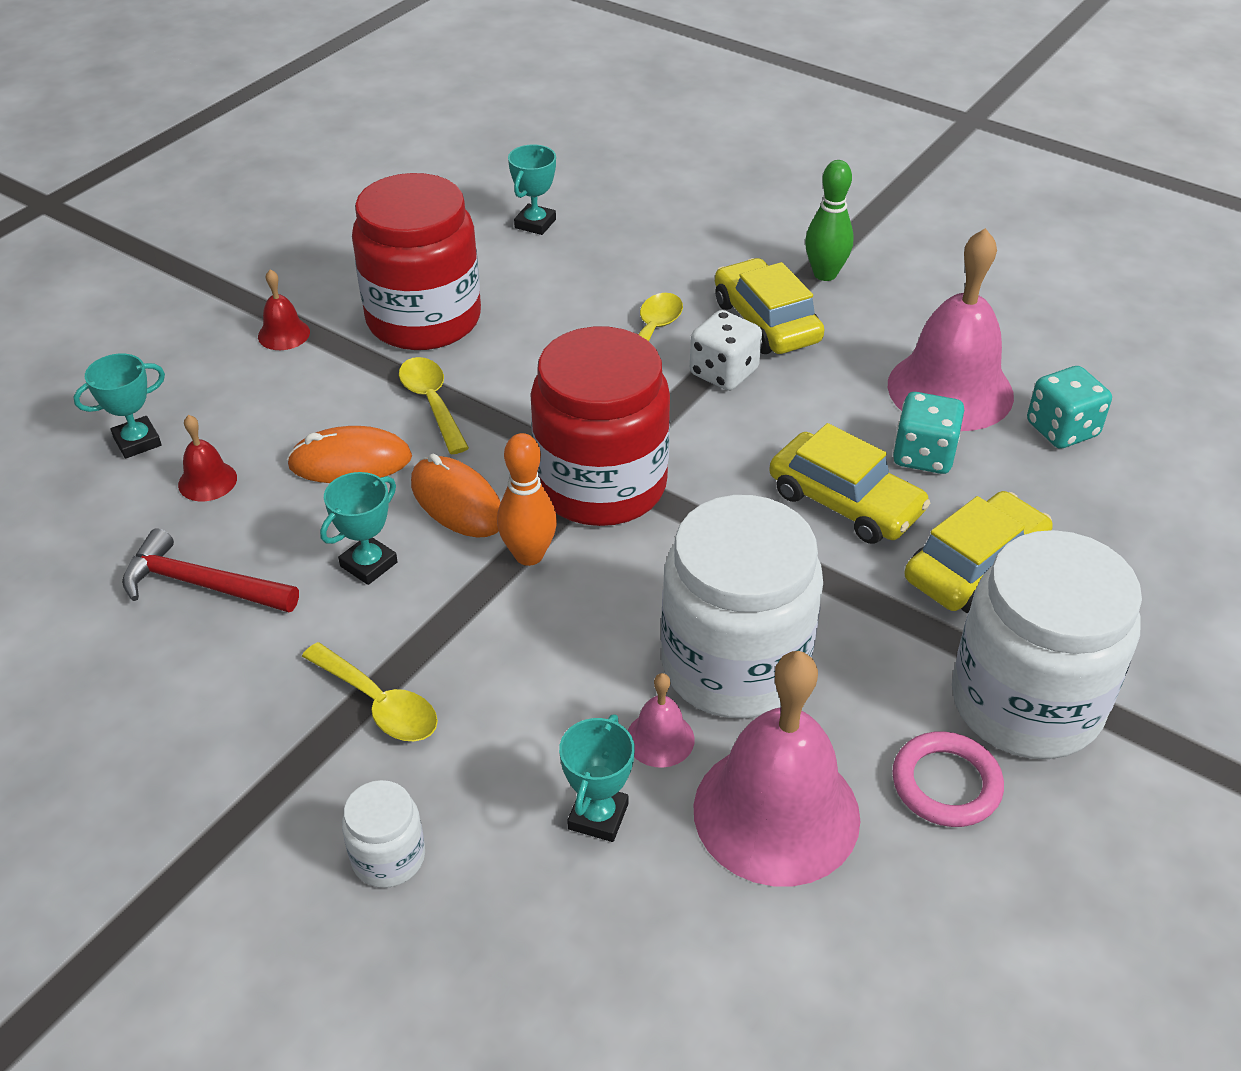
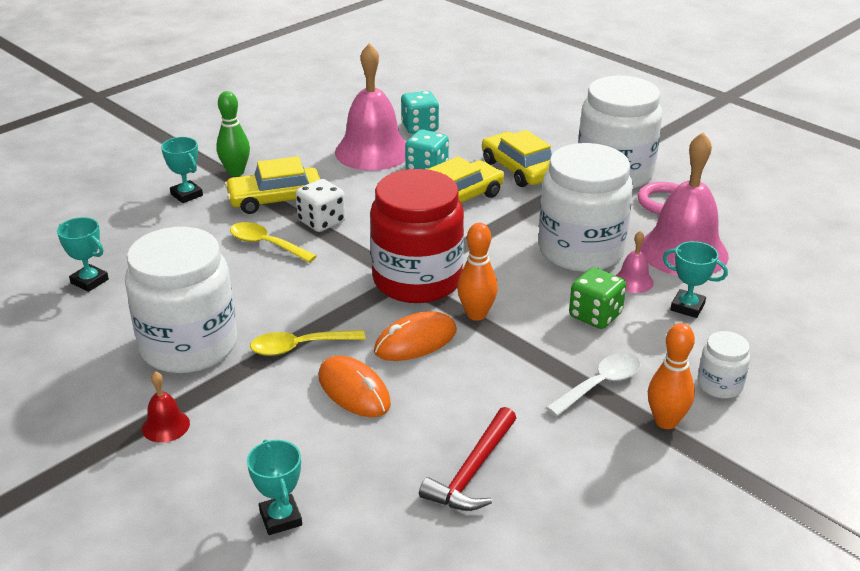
camera: 80 degrees left, 10 degrees down
red bell [178,415,237,501] -> none
orange mouse [287,426,412,483] -> orange mouse turned 45 degrees counterclockwise [319,356,391,417]
yellow spoon [302,642,438,741] -> white spoon [546,353,641,416]
turquoise trophy [320,472,398,585] -> turquoise trophy moved to [161,137,203,203]
red jar [352,173,481,350] -> white jar [125,227,237,373]
none -> green dice [569,267,626,329]
none -> orange bowling pin [648,323,695,429]

